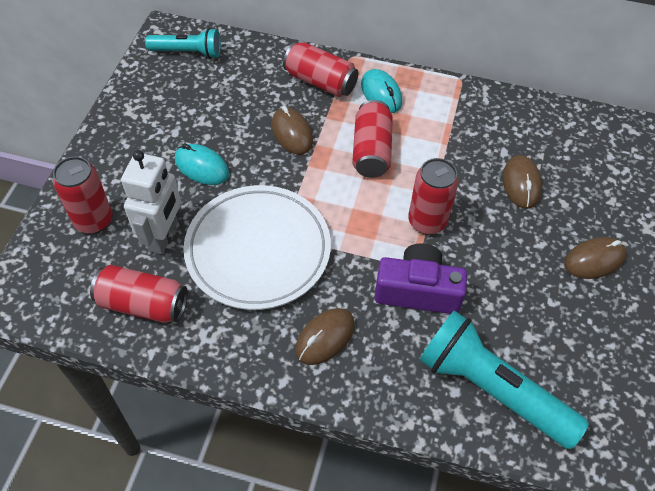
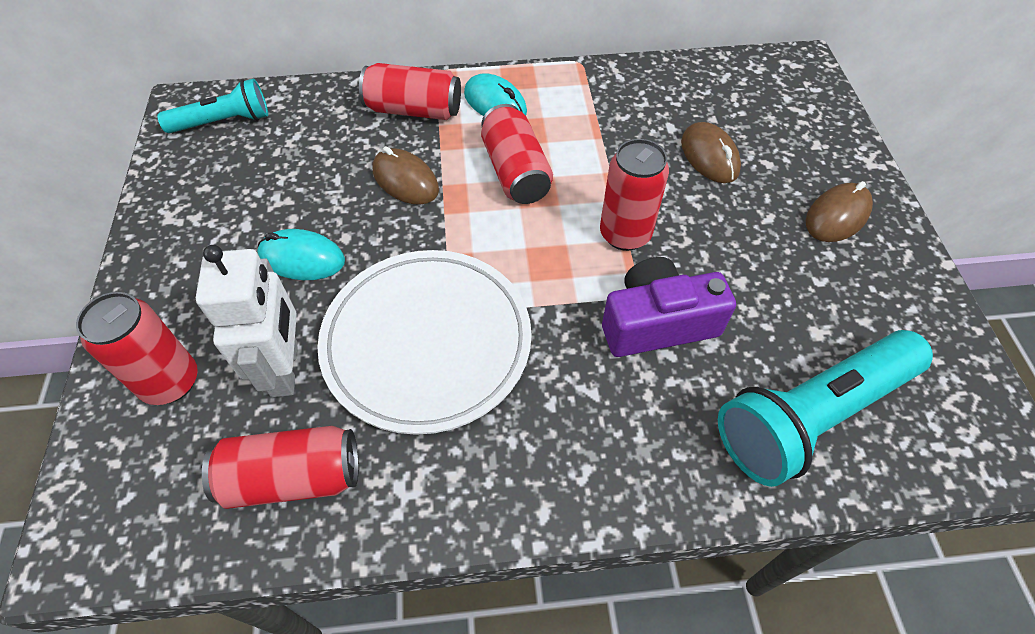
camera: 20 degrees left, 0 degrees up
brown mouse [295,308,355,365] -> none
turquoise flashlight [419,310,589,449] -> turquoise flashlight turned 45 degrees counterclockwise [718,330,933,487]

